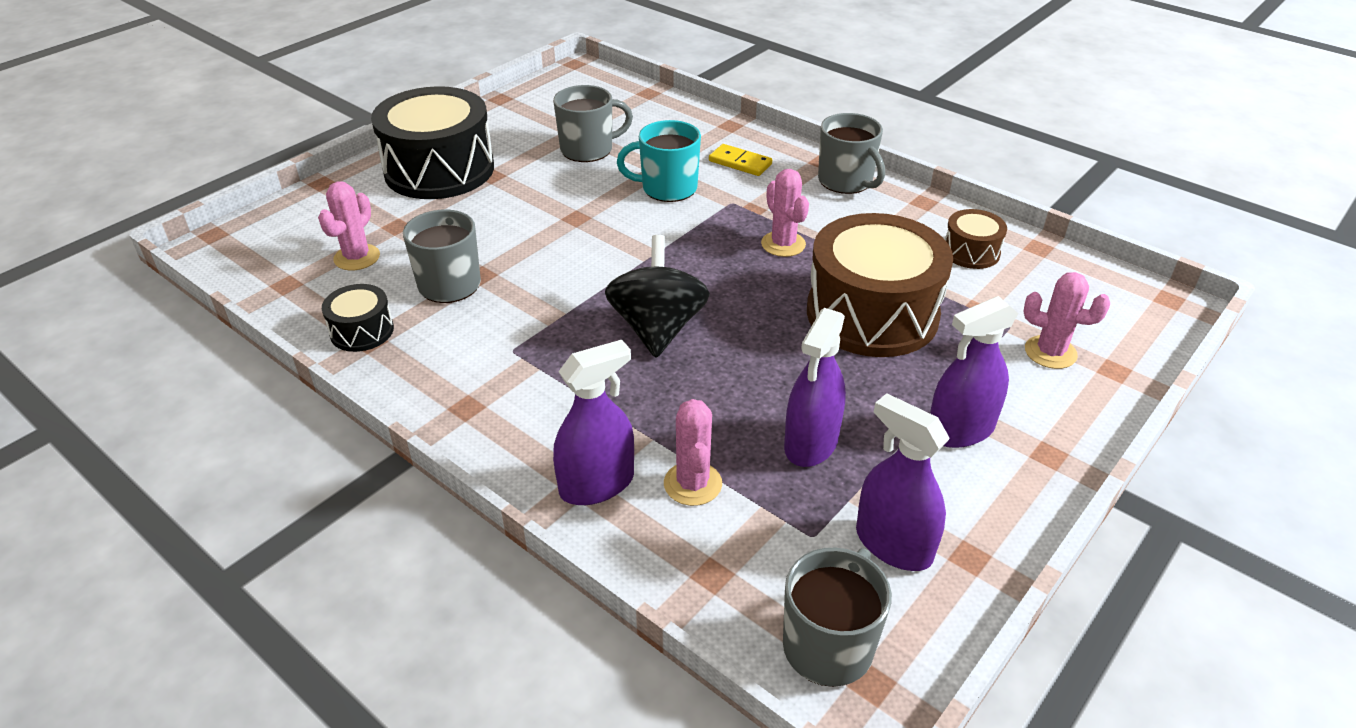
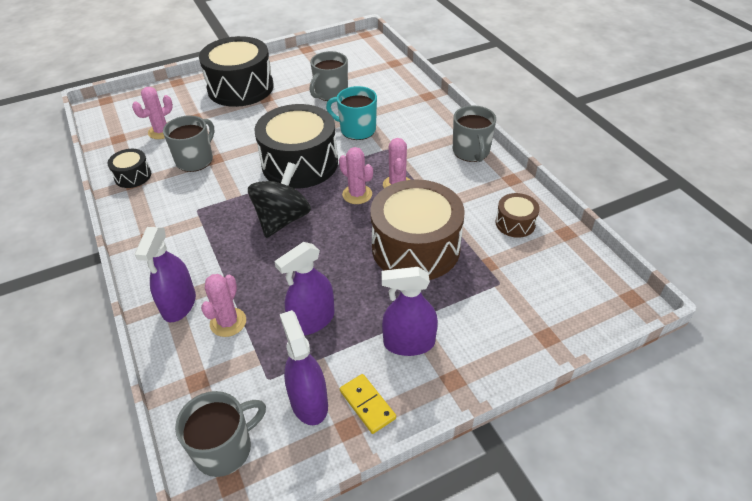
camera: 25 degrees right, 5 degrees up
grey mug [553,85,633,162] -> grey mug turned 120 degrees clockwise [310,51,348,101]
purple spray bottle [553,340,634,505] -> purple spray bottle turned 105 degrees clockwise [135,227,196,322]
yellow domino [709,144,772,176] -> yellow domino moved to [340,374,396,434]
pink cactus [1023,272,1110,369] -> pink cactus moved to [339,147,373,204]
none -> black drum [254,104,338,189]

